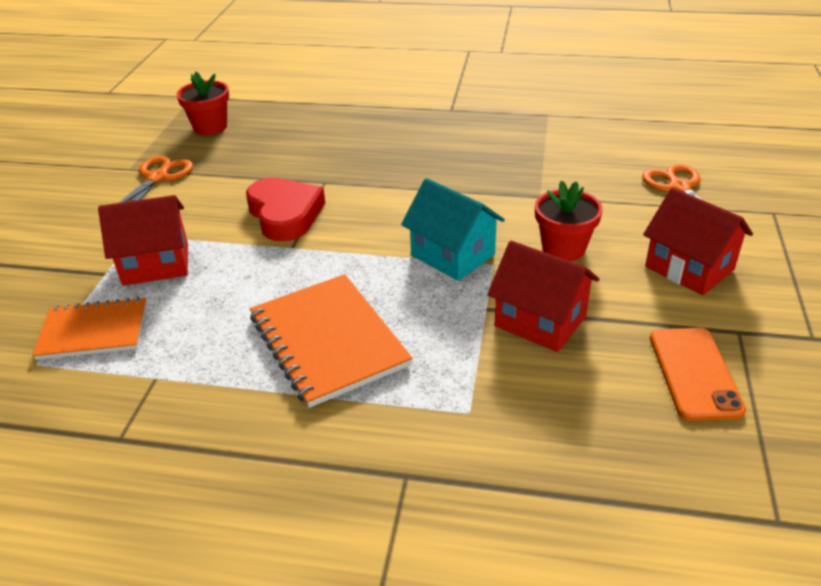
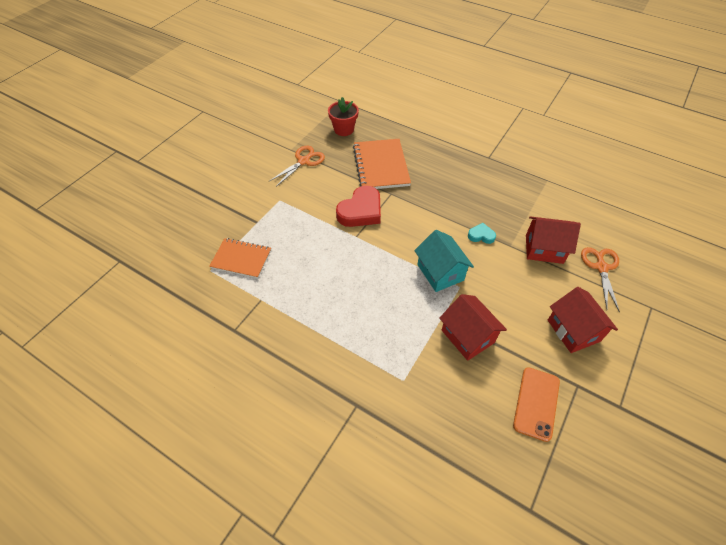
camera: 20 degrees right, 15 degrees up
red house [98,195,188,286] -> red house moved to [526,216,581,264]
red heart [246,177,325,241] -> red heart turned 45 degrees clockwise [336,186,381,227]
orange notebook [250,274,413,408] -> orange notebook moved to [353,139,411,189]
red flower pot [535,181,603,261] -> none
none -> turquoise heart [468,223,496,244]

